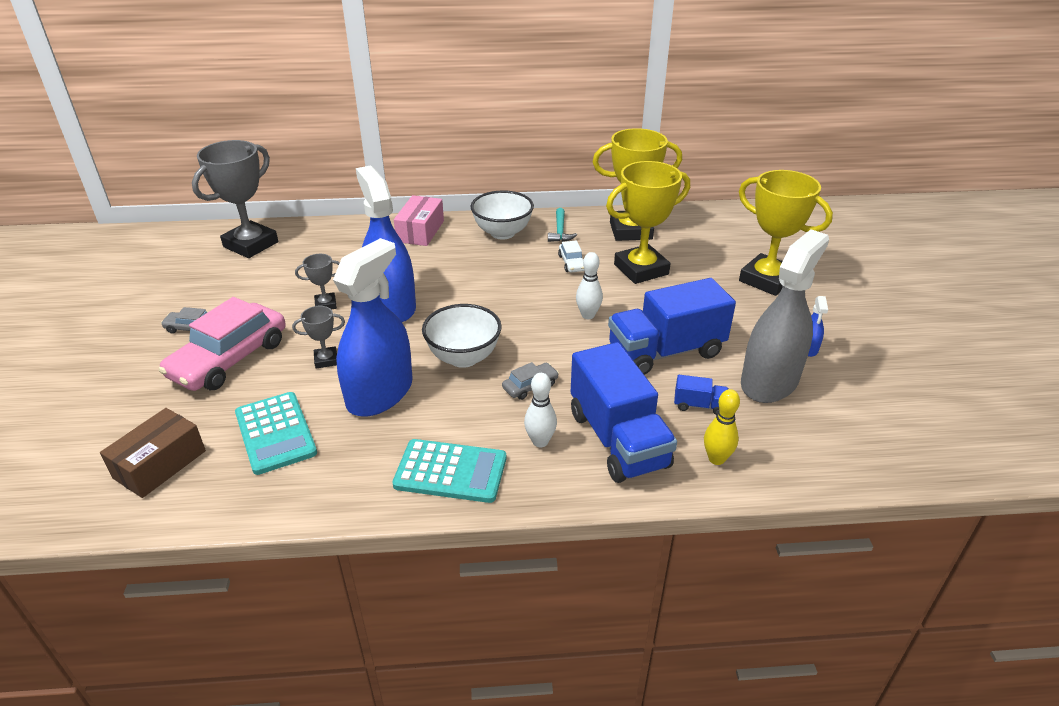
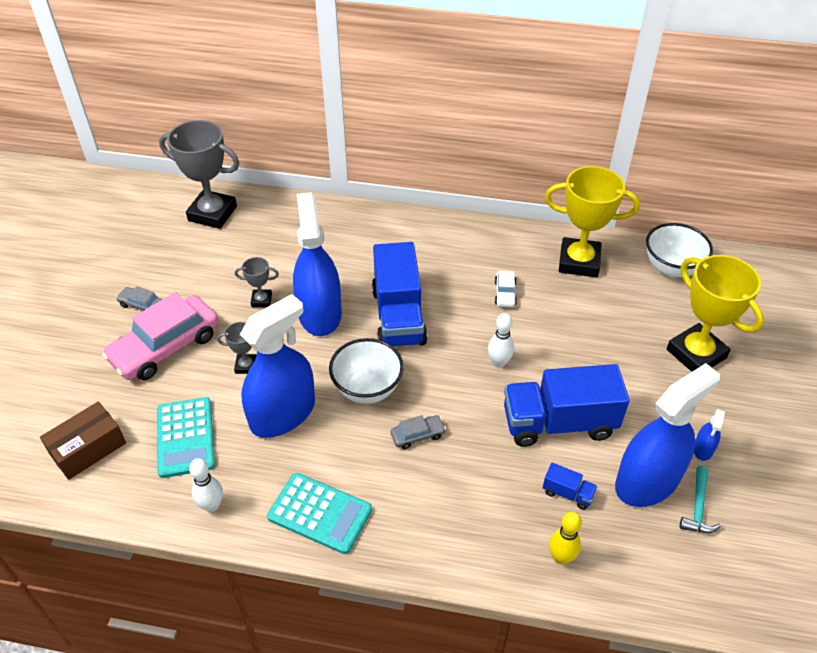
camera: 15 degrees right, 10 degrees up
grey trophy [192,140,278,258] -> grey trophy turned 60 degrees clockwise [159,120,239,229]
pink box [394,195,444,246] -> none
white bowl [470,190,534,240] -> white bowl moved to [646,223,713,277]
white bowling pin [524,373,557,447] -> white bowling pin moved to [189,458,223,512]
turquoise hammer [548,208,577,242] -> turquoise hammer moved to [680,466,721,533]
blue truck [571,342,677,483] -> blue truck moved to [372,242,427,347]
yellow trophy [606,161,690,284] -> none
grey spray bottle [741,229,829,403] -> blue spray bottle [615,363,720,507]

